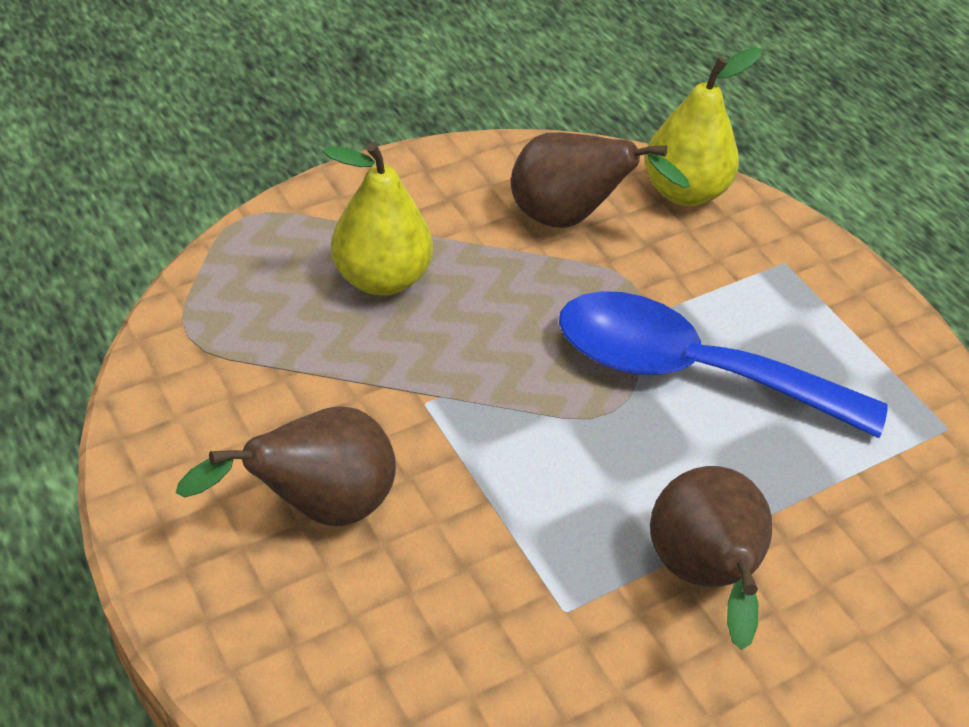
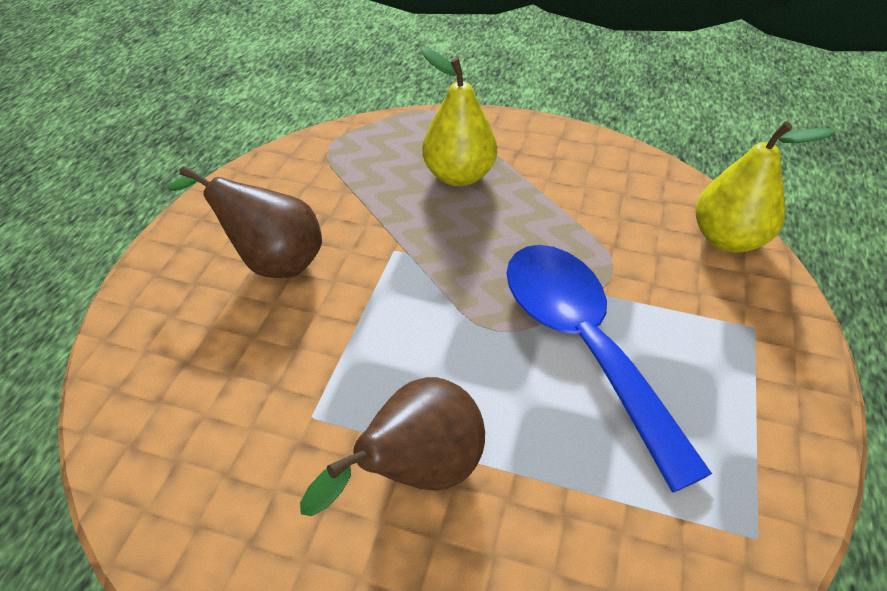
camera: 50 degrees right, 0 degrees up
brown pear [511,132,690,228] -> none

